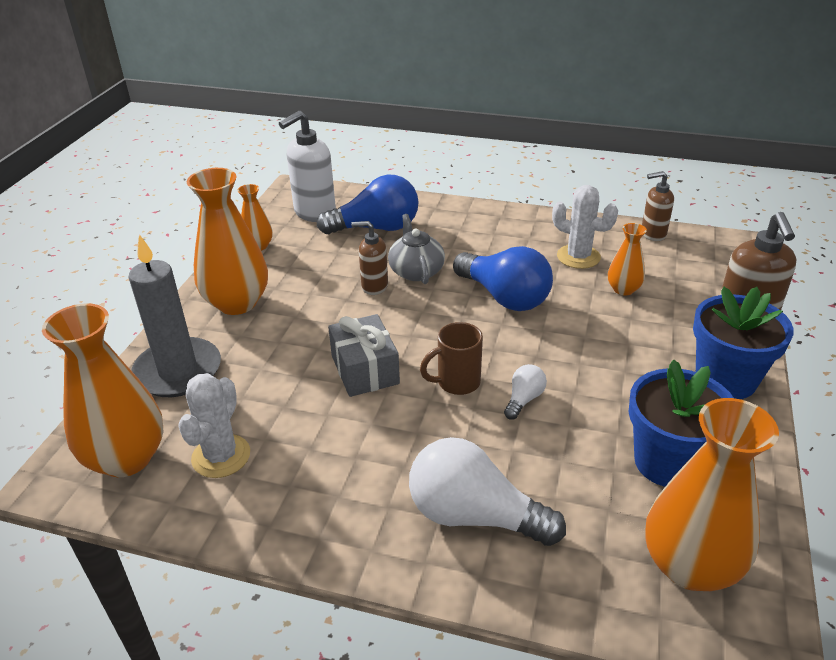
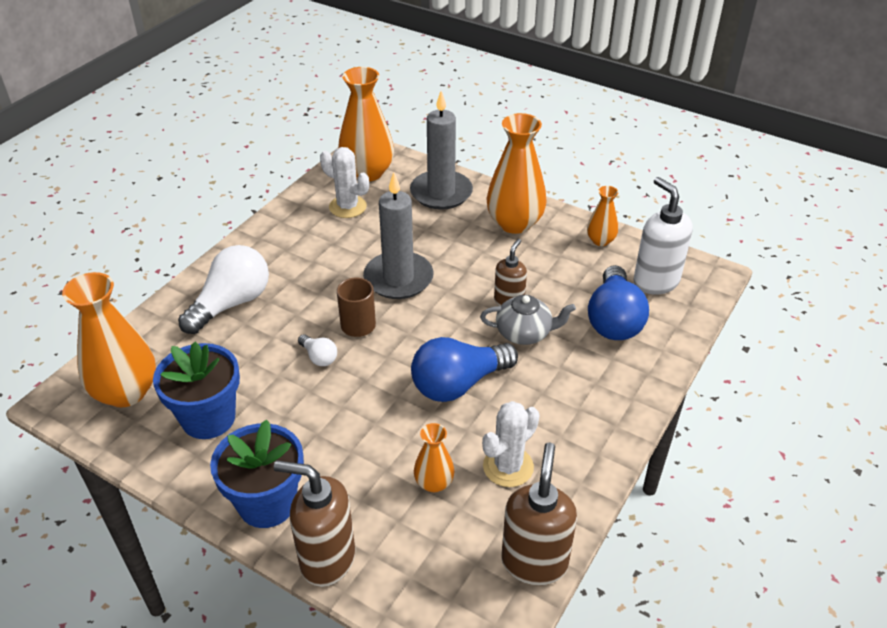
camera: 105 degrees right, 5 degrees up
grey gift [328,314,400,397] -> grey candle [363,172,434,299]
brown soap dispenser [642,171,674,241] -> brown soap dispenser [501,442,577,585], size x1.64

